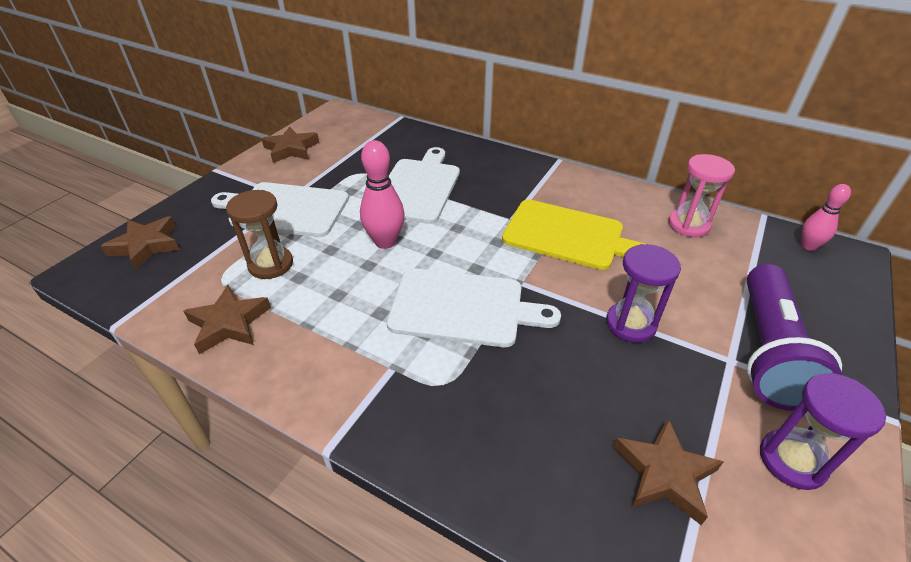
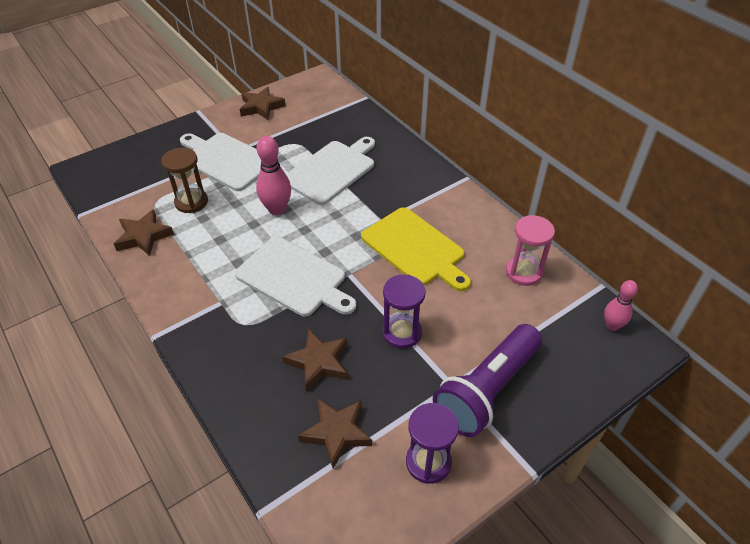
camera: 25 degrees right, 5 degrees up
brown star [100,216,180,270] -> brown star moved to [282,329,347,392]

